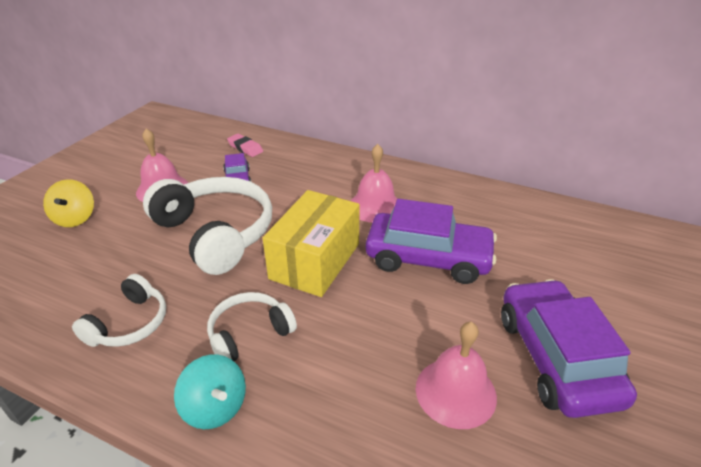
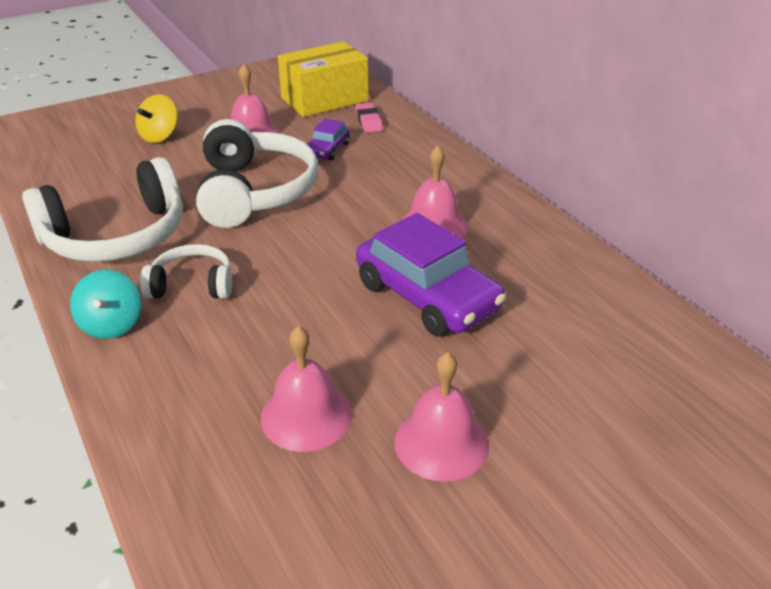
camera: 35 degrees right, 0 degrees up
white headphones [72,274,166,347] -> white headphones [22,157,183,262], size x1.85
yellow box [262,190,360,297] -> yellow box moved to [278,41,369,117]
purple car [501,279,637,418] -> pink bell [394,352,489,482]

